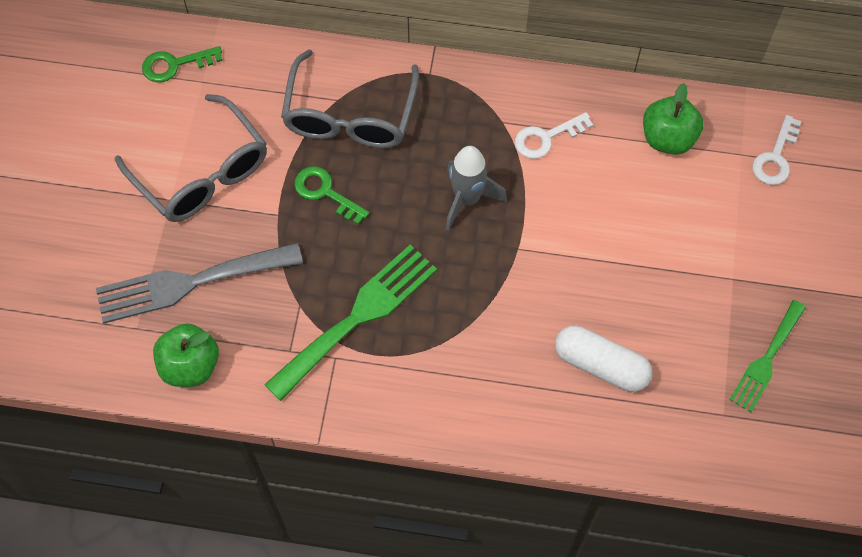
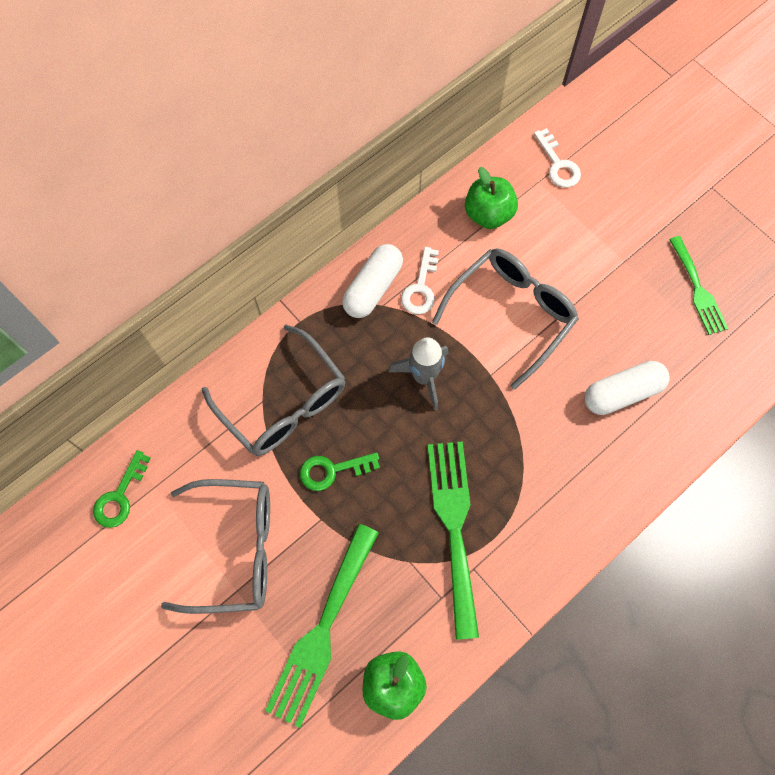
camera: 50 degrees left, 5 degrees up
grey fork [96,243,303,324] -> green fork [265,524,379,728]
none -> white capsule [342,244,403,318]
none -> grey glasses [432,248,579,389]

